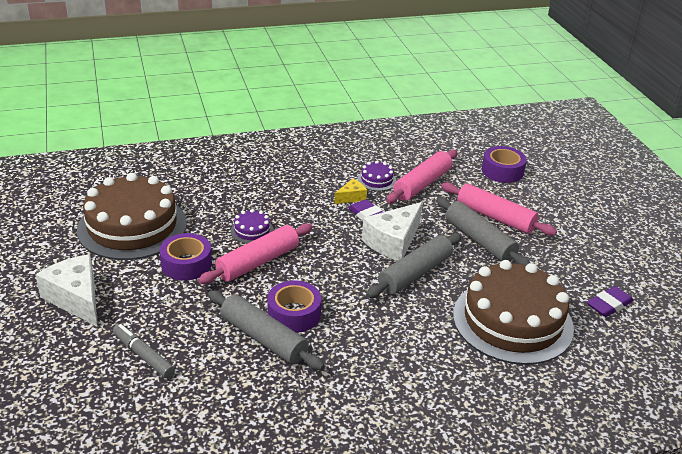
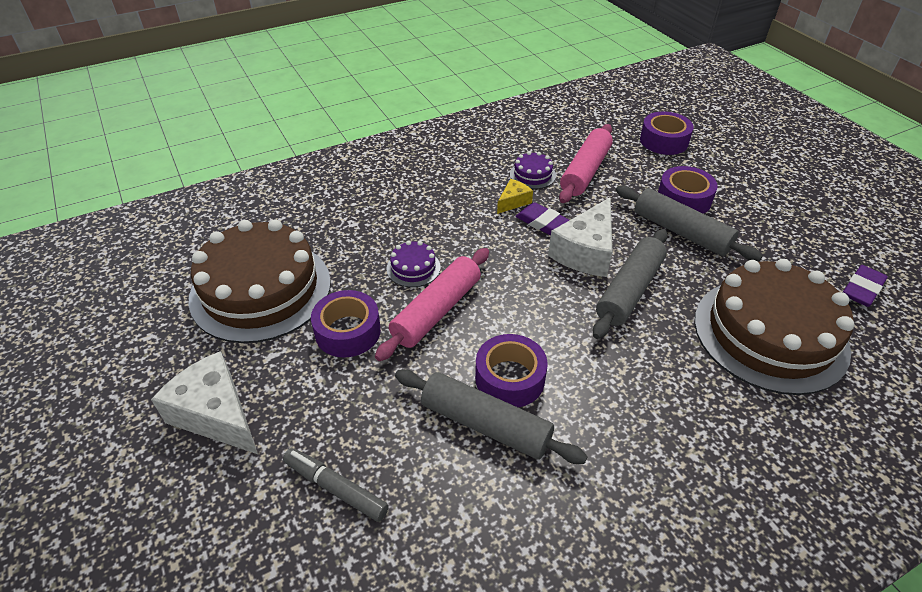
camera: 10 degrees left, 10 degrees up
pink rolling pin [441,182,557,236] -> purple tape [658,166,718,214]

